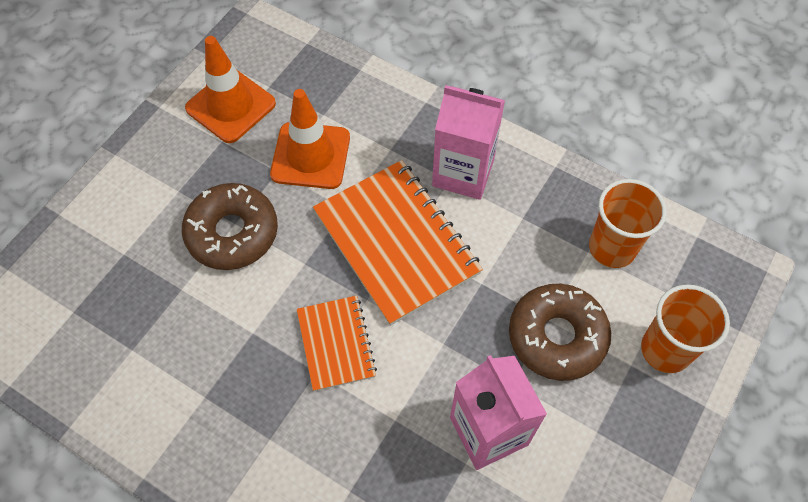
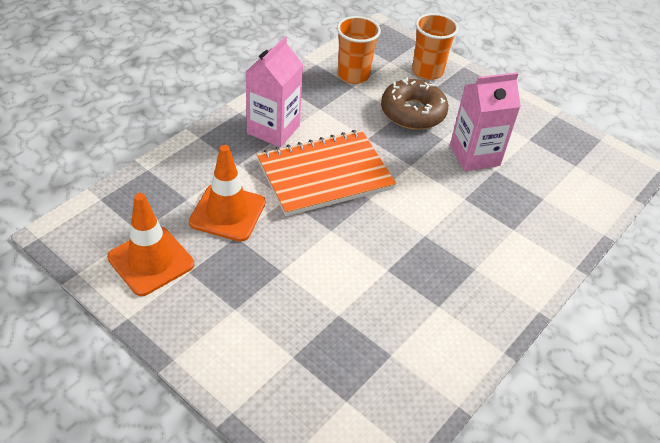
camera: 85 degrees left, 15 degrees down
brown donut [182,183,278,270] -> none
orange notebook [297,296,377,391] -> none

